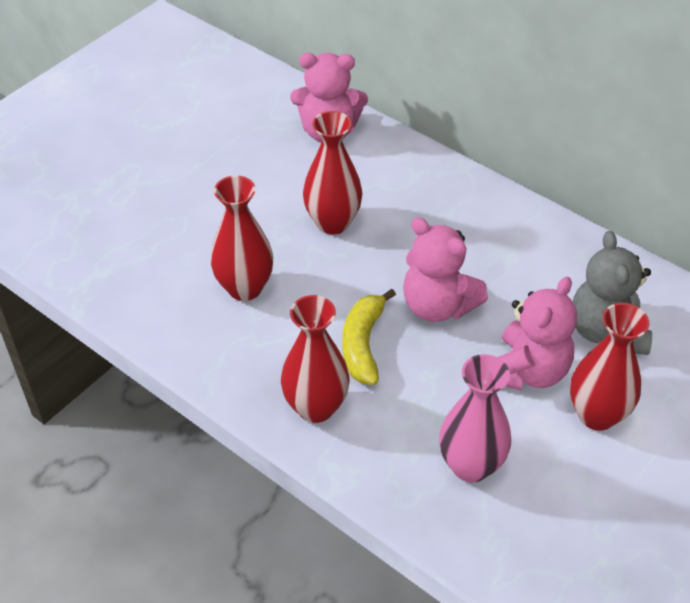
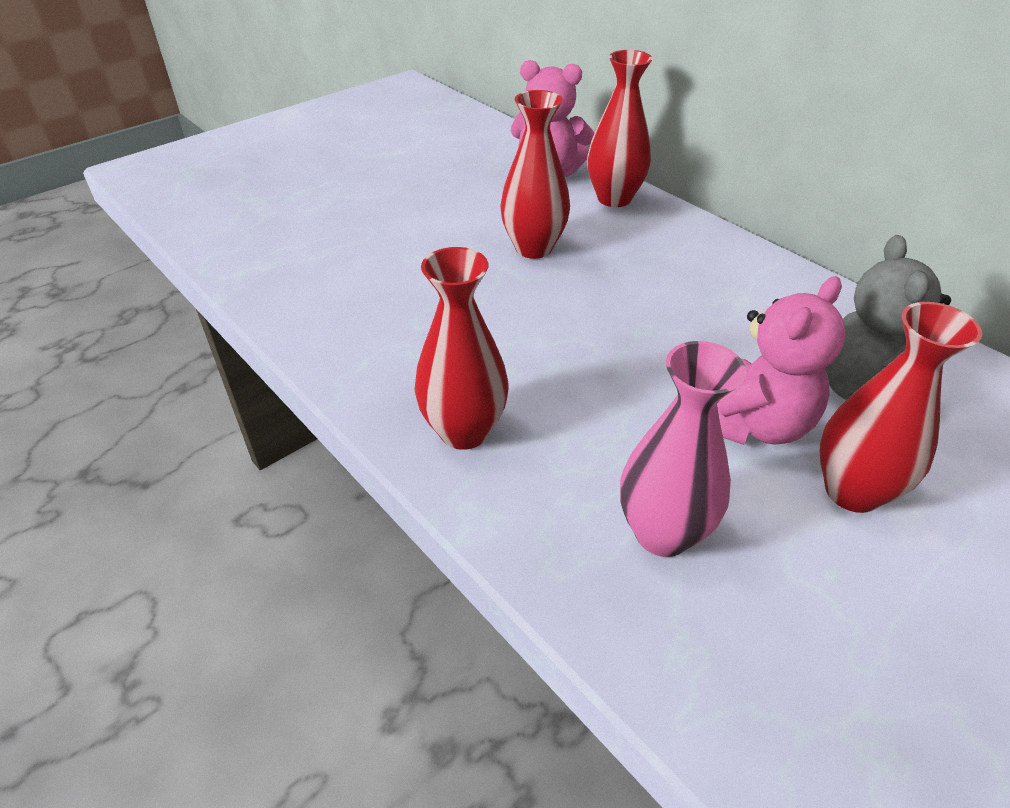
camera: 10 degrees right, 5 degrees down
red vase [210,175,273,301] -> red vase moved to [587,50,653,207]
yellow banana [342,289,396,385] -> none
pink teddy bear [403,217,488,322] -> none

